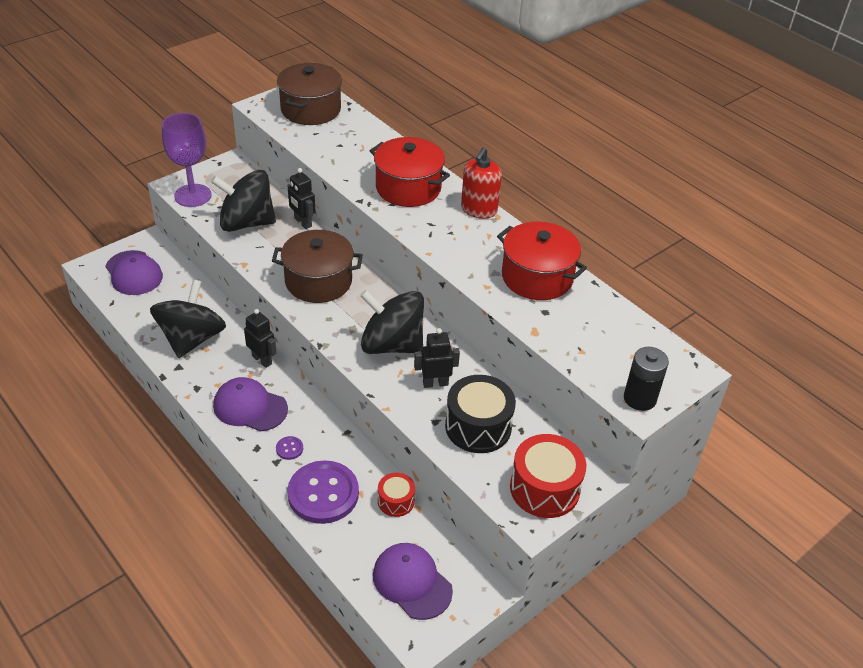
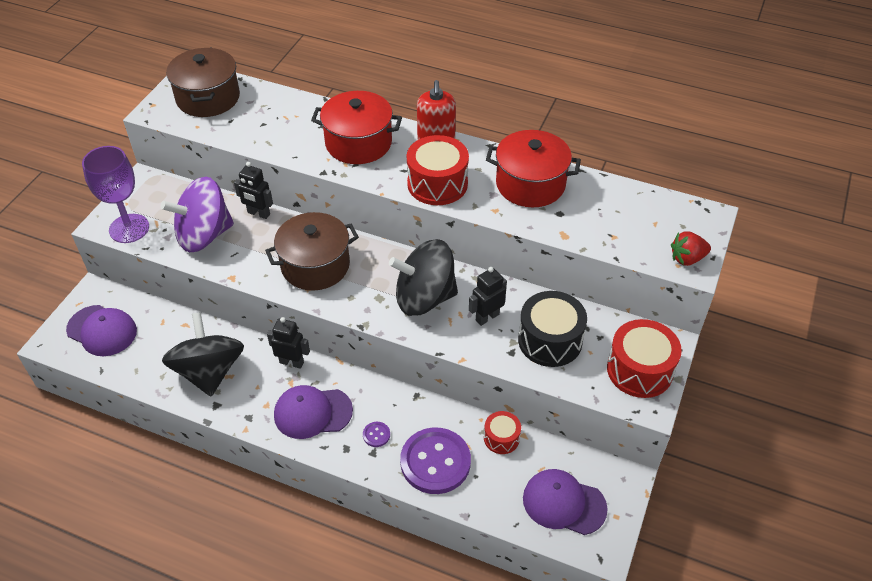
camera: 25 degrees left, 5 degrees up
black spinning top [211,170,276,232] -> purple spinning top [160,177,234,252]
black battery [624,347,669,411] -> red strawberry [671,231,711,266]
none -> red drum [407,135,469,205]

